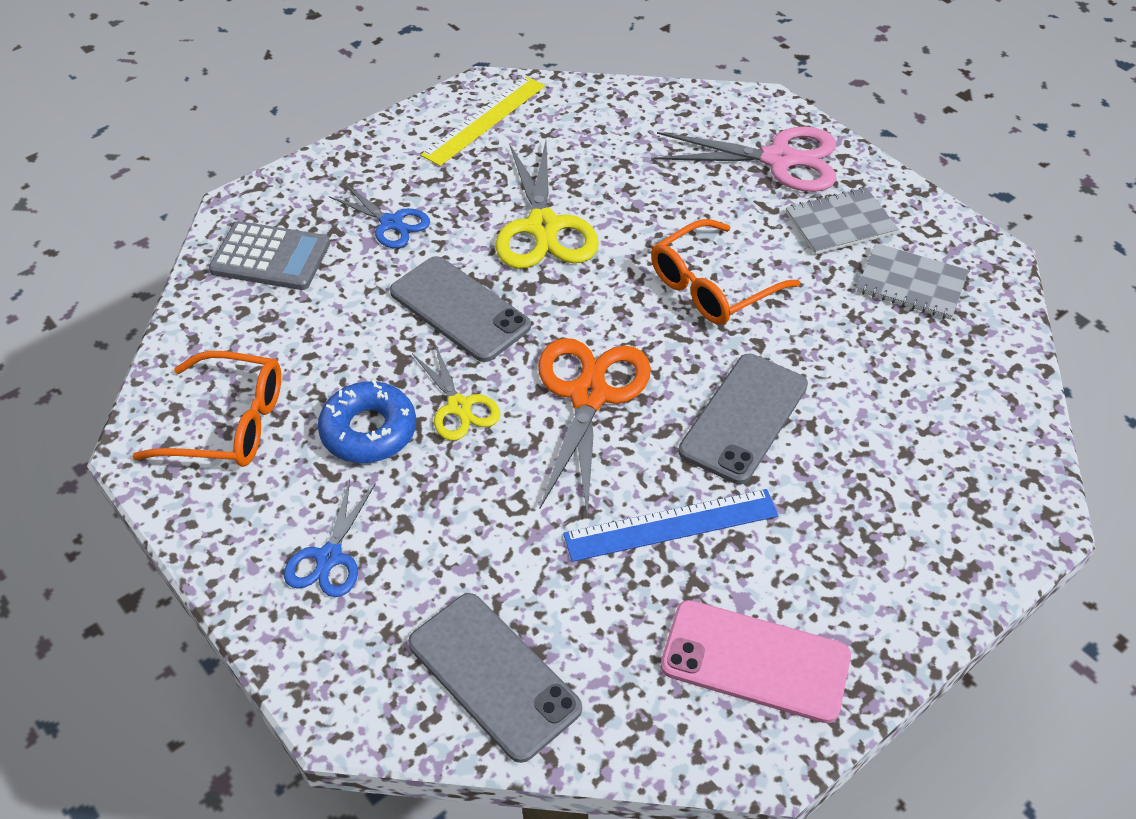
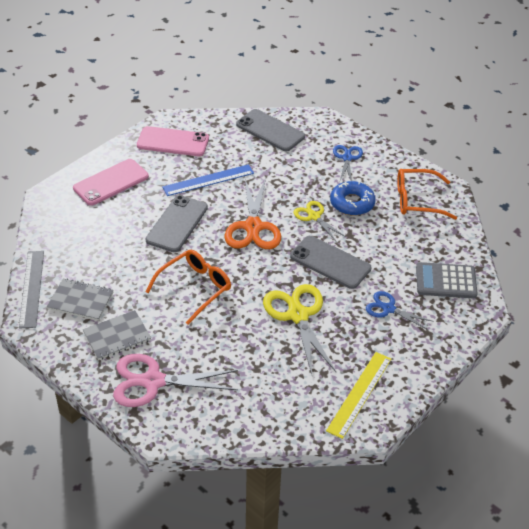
camera: 170 degrees right, 5 degrees down
none -> grey ruler [19,251,44,329]
none -> pink phone [73,159,149,205]

